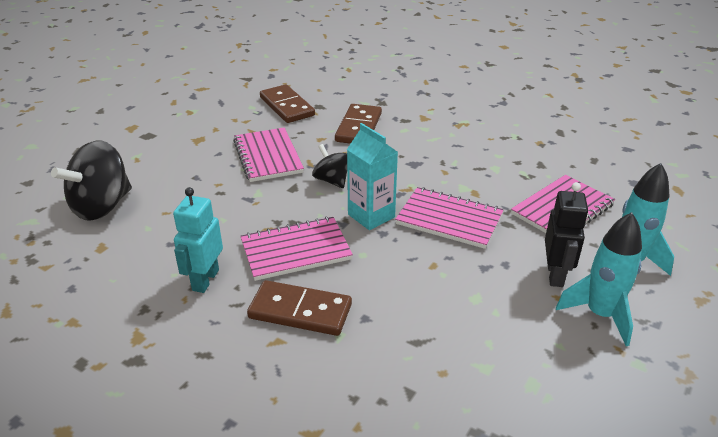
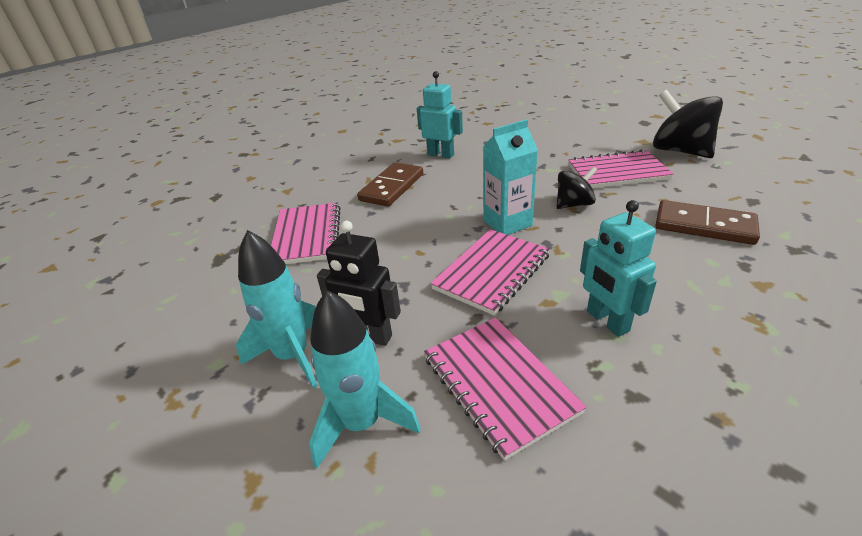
camera: 105 degrees right, 0 degrees up
black spinning top [51,141,132,221] -> black spinning top moved to [653,90,723,158]
pink notebook [241,217,353,281] -> pink notebook moved to [271,202,341,264]
brown domino [260,84,315,123] -> none
none -> turquoise robot [580,200,657,337]

